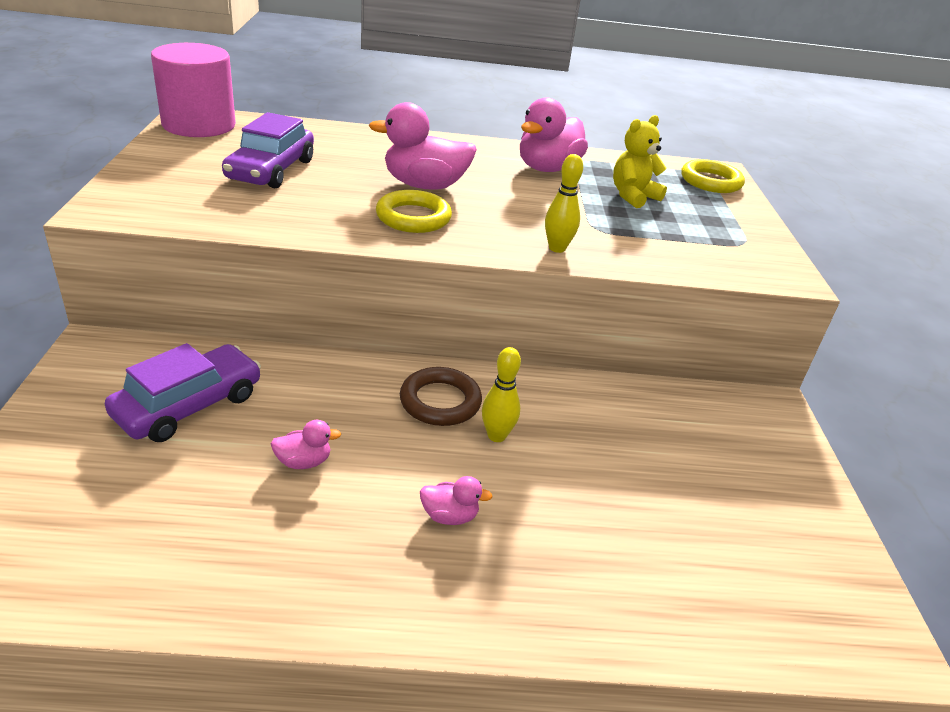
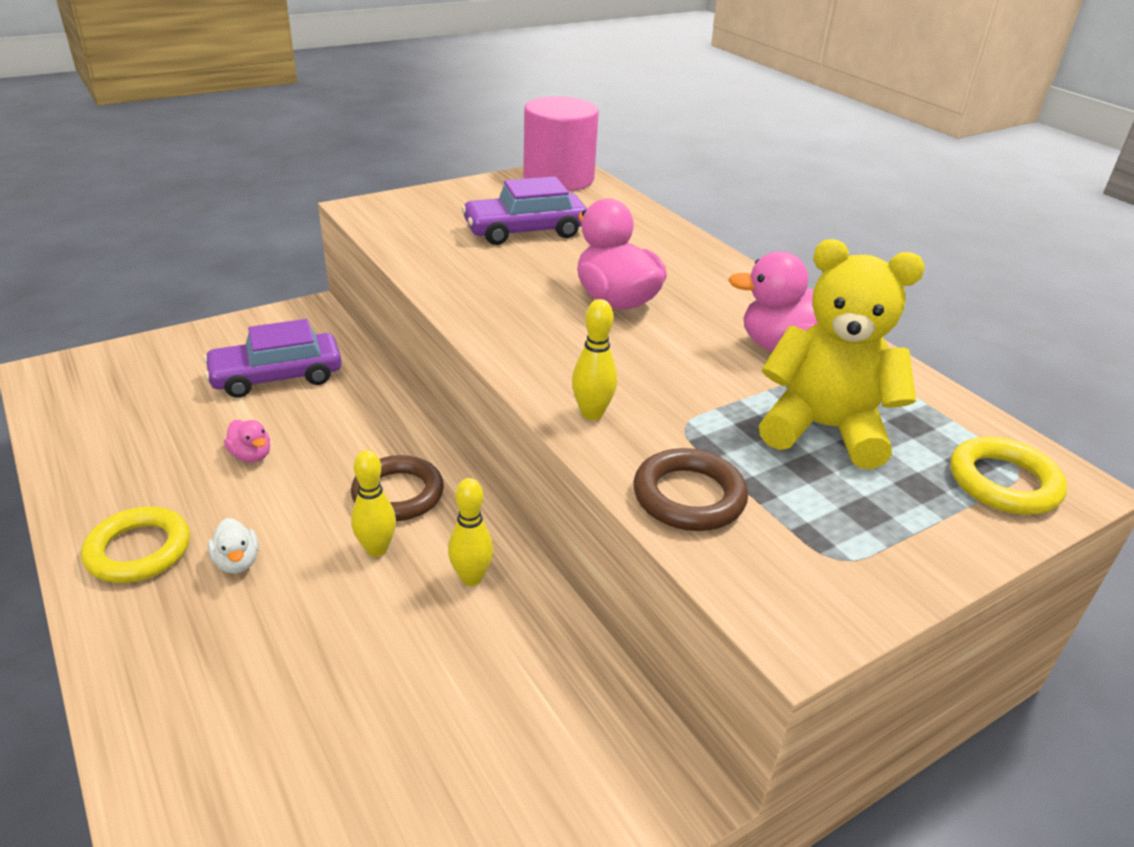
camera: 60 degrees right, 0 degrees up
purple car [105,343,261,442] -> purple car turned 150 degrees clockwise [203,319,342,398]
yellow ring [376,190,452,233] -> yellow ring moved to [81,506,190,583]
pink duck [420,476,493,525] -> white duck [208,518,259,574]
yellow teddy bear [613,115,667,208] -> yellow teddy bear [759,239,925,469], size x1.60
none -> yellow bowling pin [448,478,493,586]
none -> brown ring [633,448,748,531]

